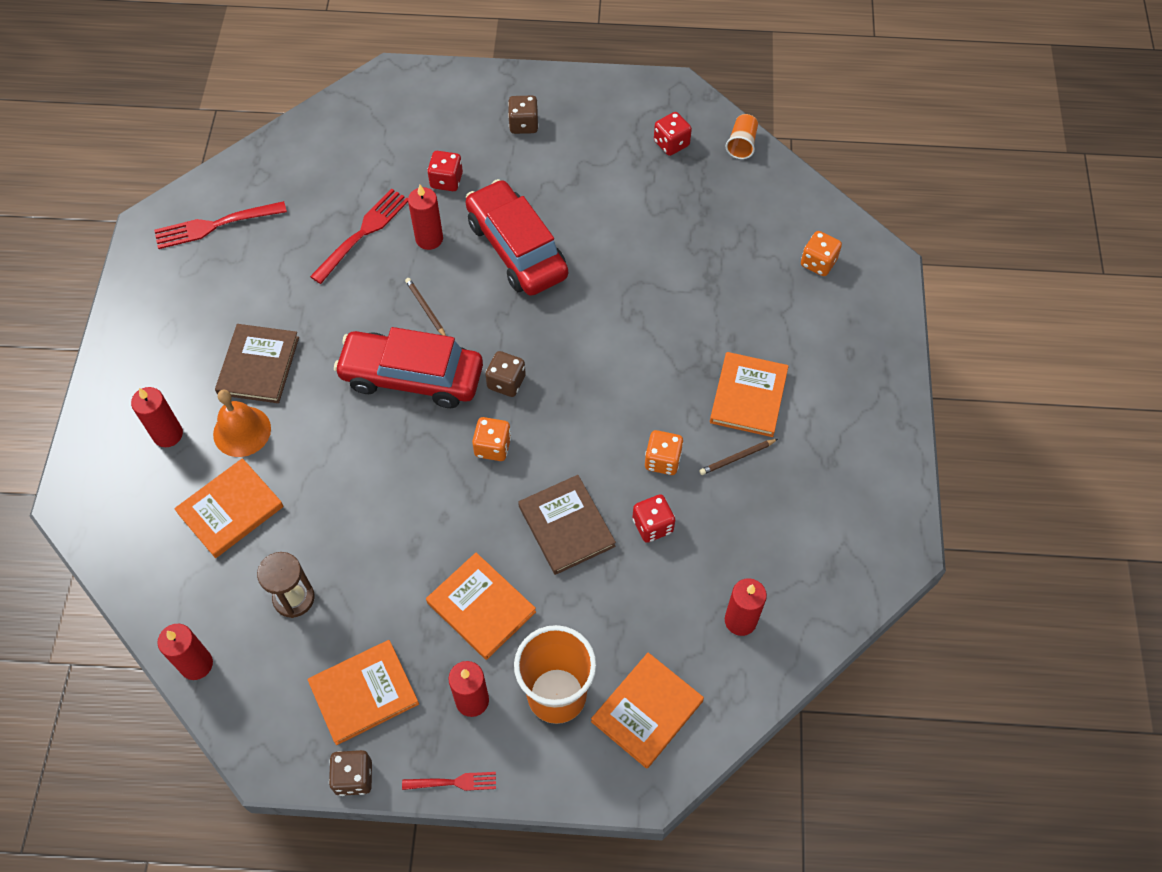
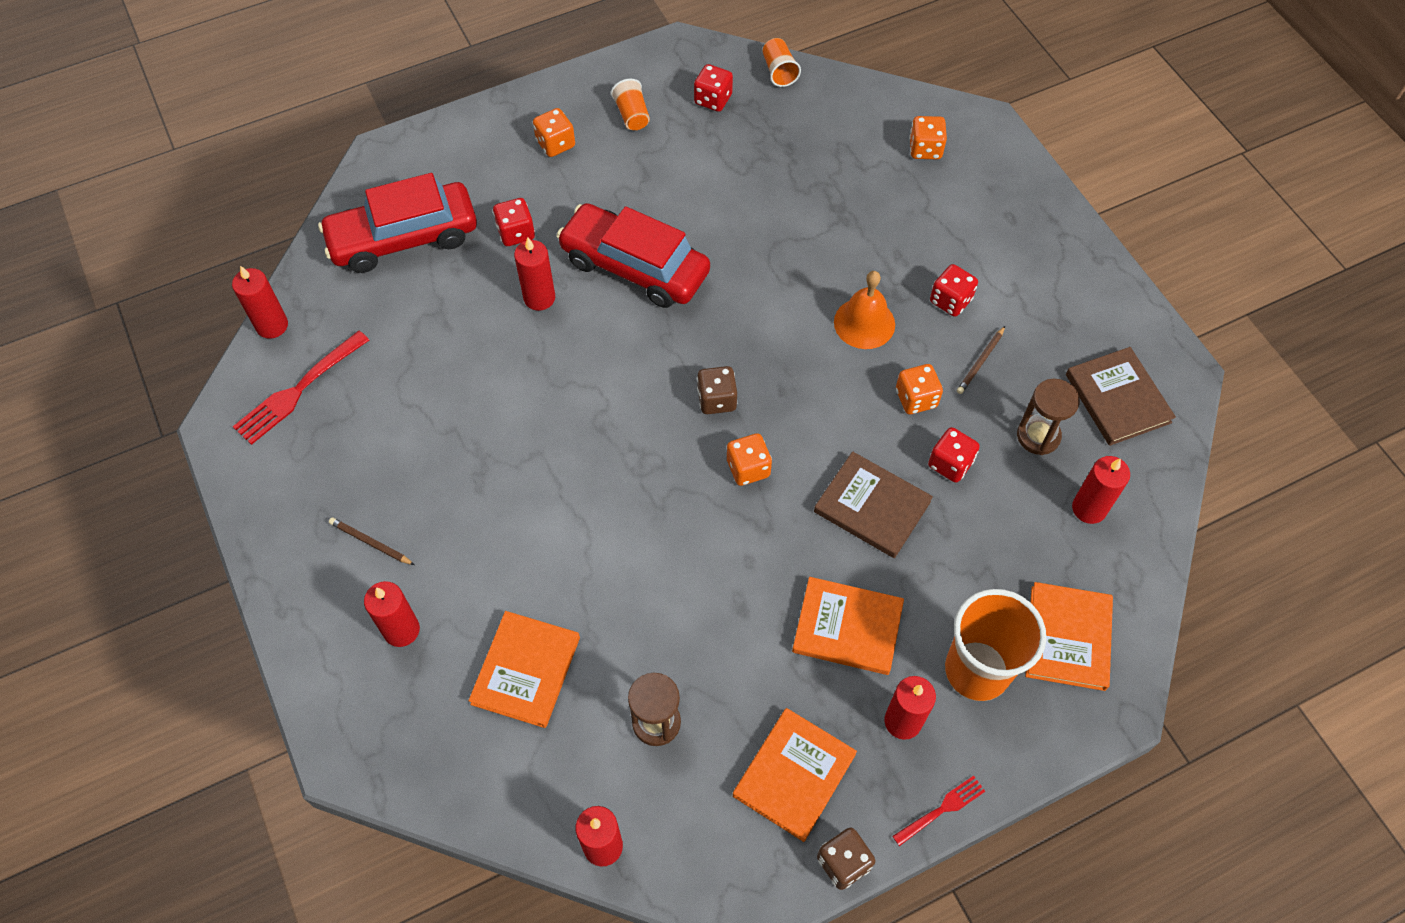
camera: 30 degrees left, 0 degrees up
orange bell [213,389,271,457] -> orange bell moved to [834,271,895,349]
brown book [215,324,299,403] -> brown book moved to [1066,347,1176,446]
red fork [310,188,408,284] -> none
red car [334,327,483,408] -> red car moved to [318,173,477,273]
brown pencil [405,278,446,336] -> brown pencil moved to [329,517,414,565]
brown dice [508,96,539,134] -> orange dice [533,108,575,157]
orange book [710,352,789,437] -> red dice [930,264,978,317]
none -> red candle [232,266,288,339]
none -> orange cup [611,79,650,130]
none -> brown hourglass [1017,379,1080,455]

